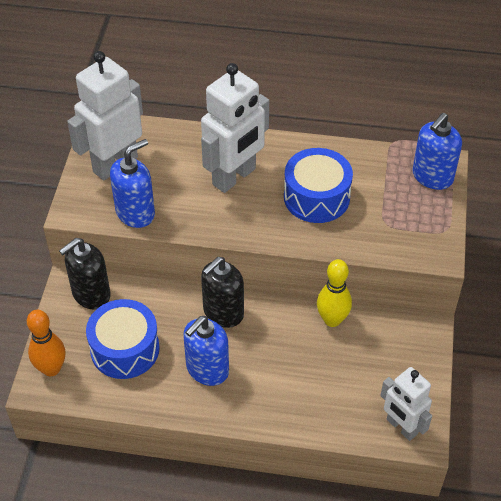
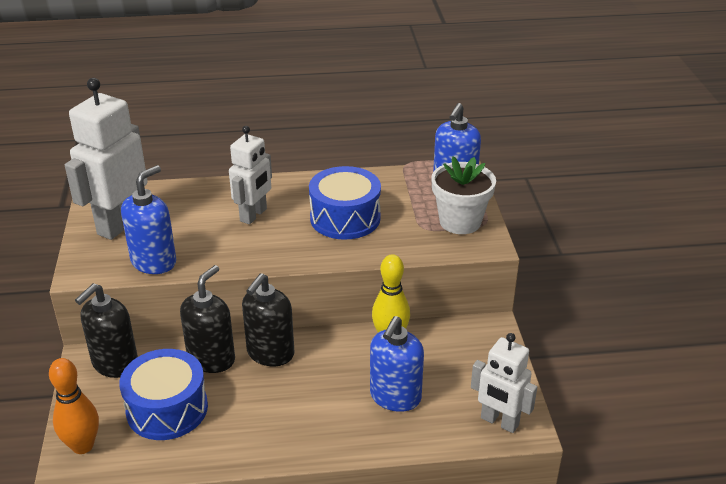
camera: 15 degrees left, 15 degrees down
blue soap dispenser [183,316,229,386] -> blue soap dispenser moved to [370,316,424,412]
white robot [201,63,269,193] -> white robot [229,126,272,224], size x0.64
none -> black soap dispenser [180,265,235,373]
none -> white flower pot [431,156,496,234]

